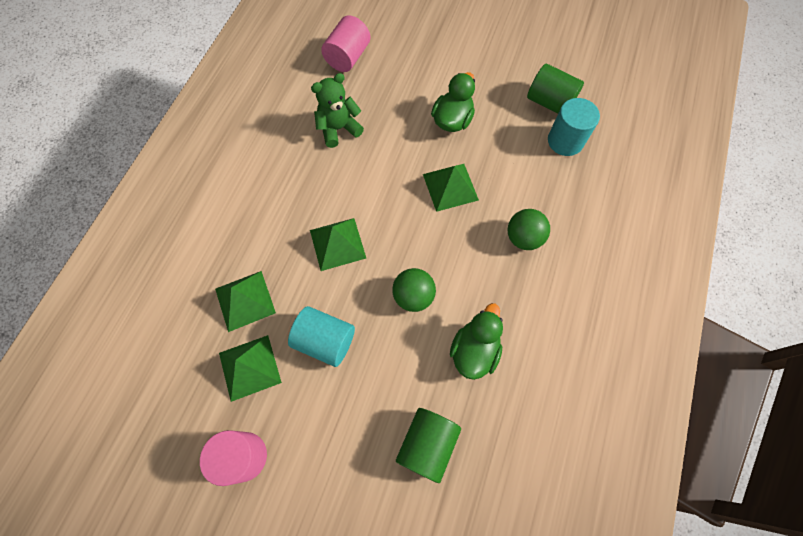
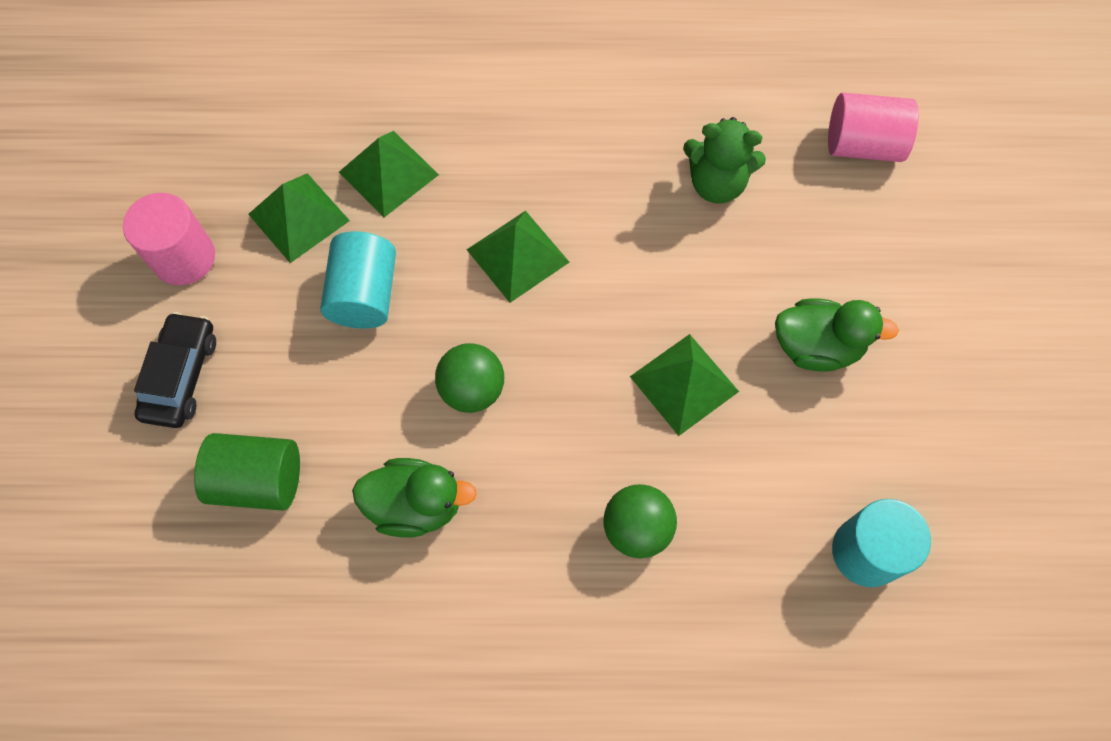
camera: 70 degrees right, 0 degrees up
green teddy bear [311,73,364,148] -> green teddy bear turned 150 degrees clockwise [683,117,766,204]
green cylinder [527,64,584,114] -> none
none -> black car [134,312,216,428]

